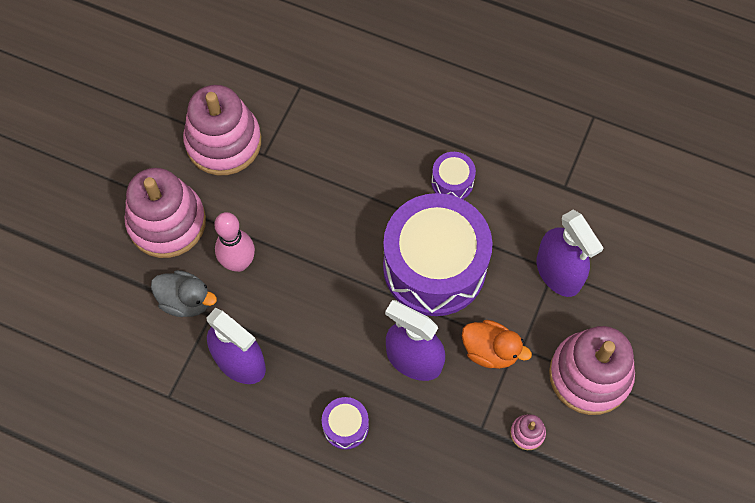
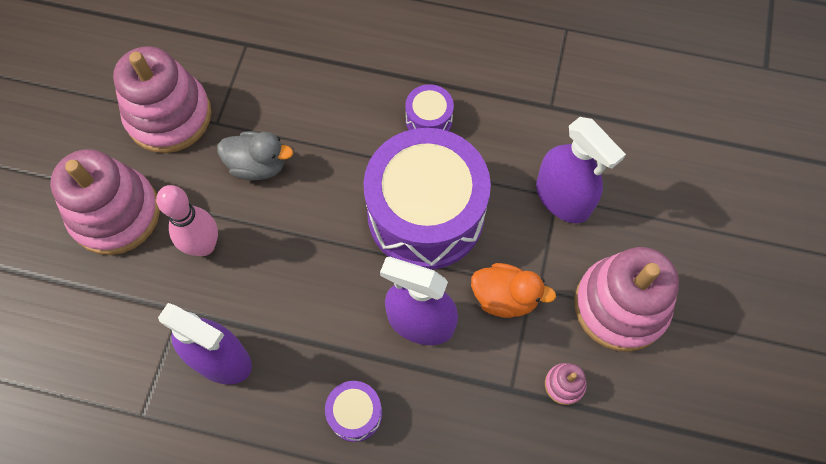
camera: 10 degrees left, 0 degrees up
grey duck [151,270,217,317] -> grey duck moved to [217,131,293,180]

